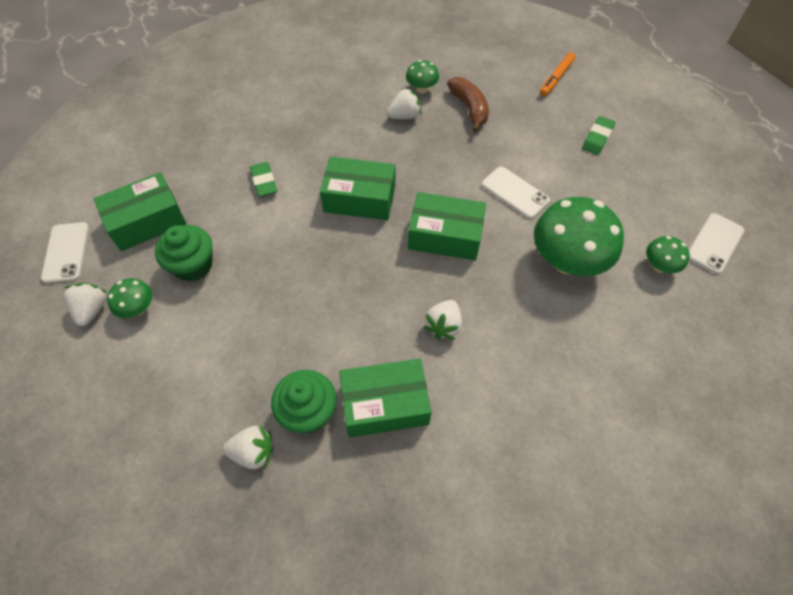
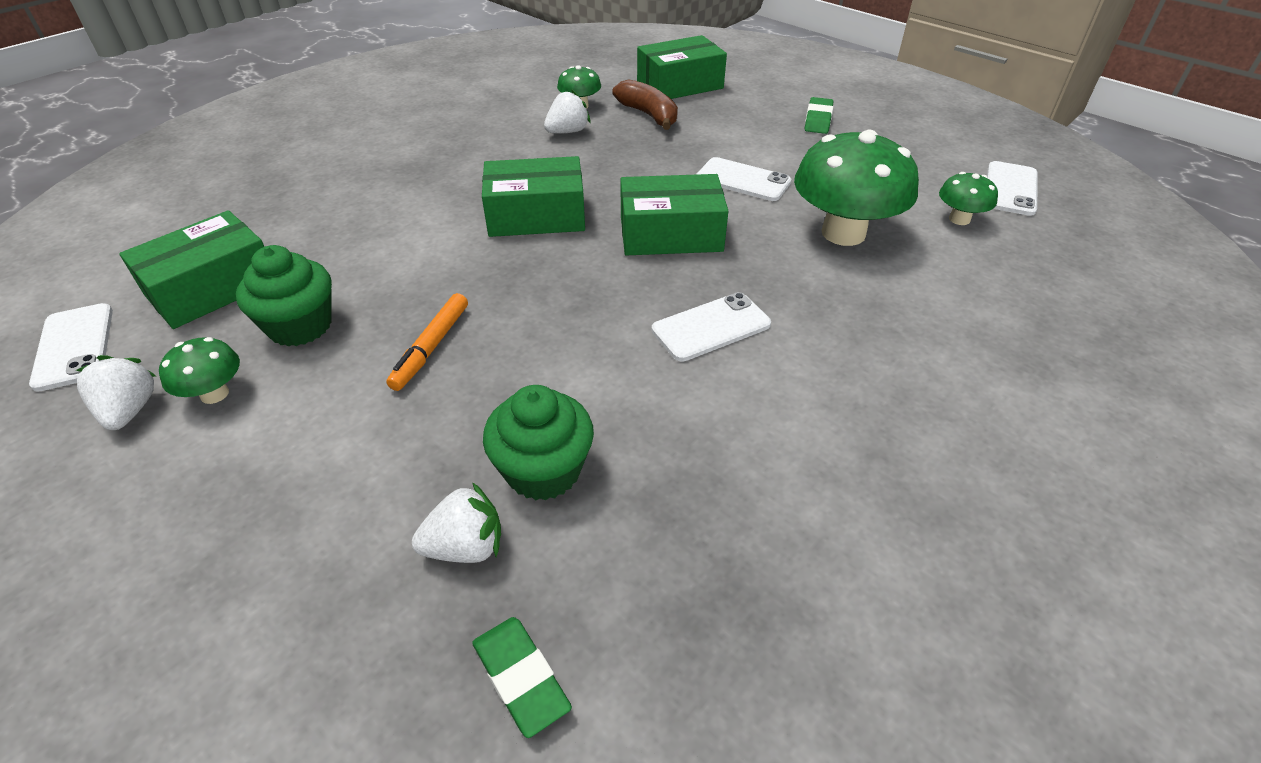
camera: 15 degrees left, 15 degrees down
green eraser [250,162,277,197] -> green eraser moved to [472,617,572,738]
green box [339,358,431,438] -> green box moved to [637,35,727,99]
white strawberry [424,300,462,340] -> white phone [652,292,771,361]
orange marker [540,52,576,96] -> orange marker moved to [386,293,468,391]

